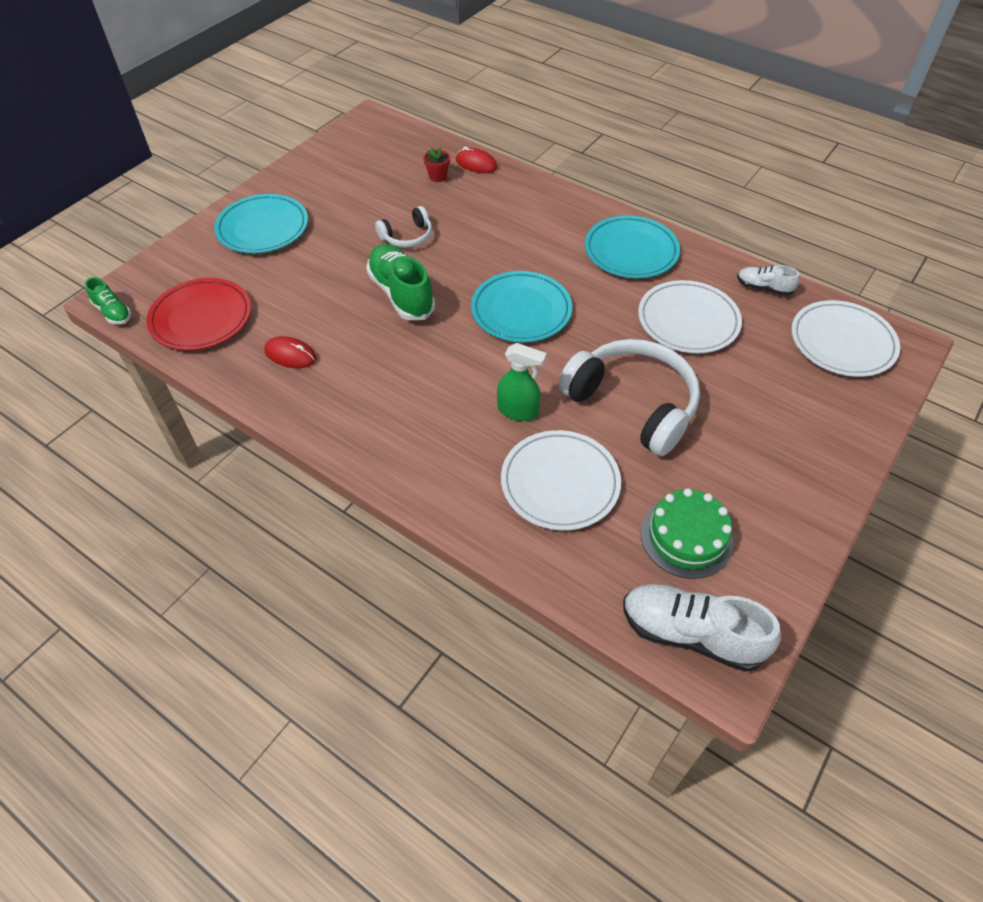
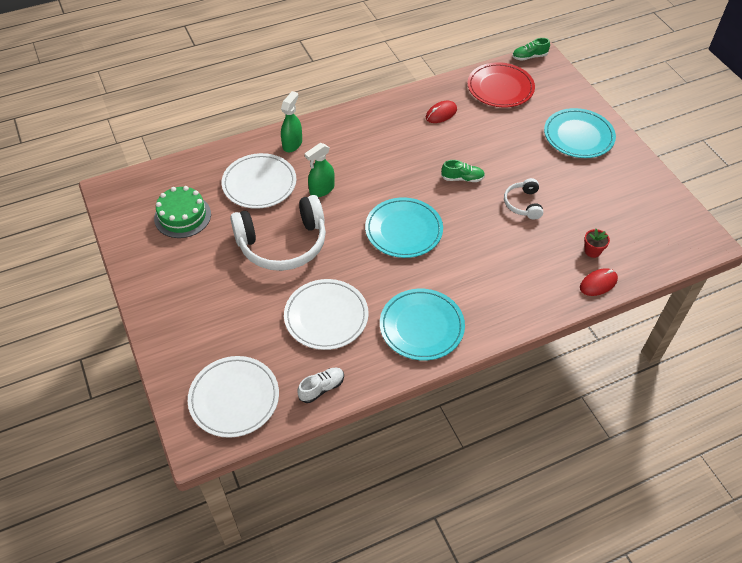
camera: 120 degrees right, 0 degrees up
green shoe [366,244,436,320] -> green shoe [441,160,485,182], size x0.54
white shoe [623,584,781,672] -> none
none -> green spray bottle [281,91,302,152]

